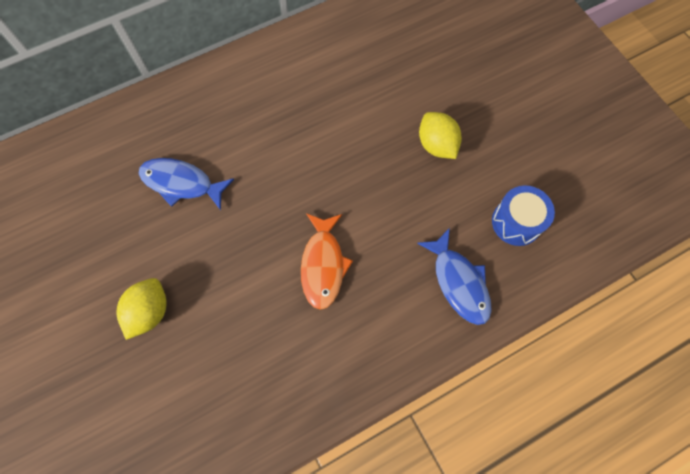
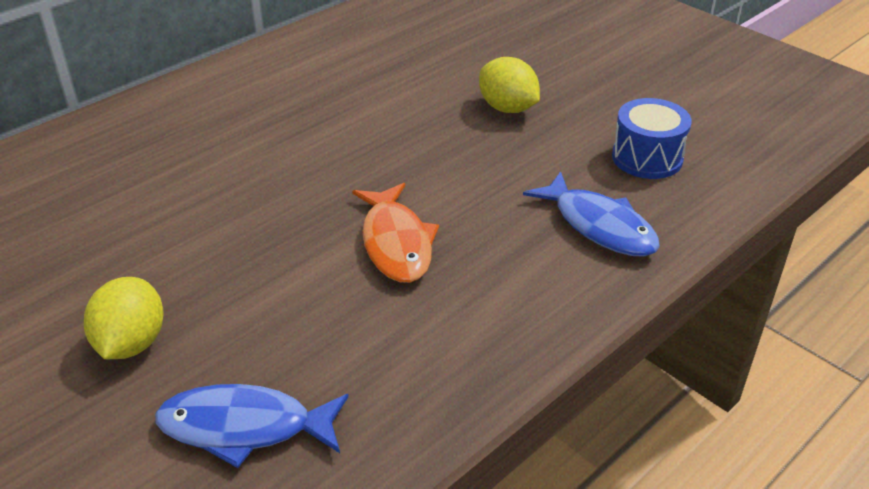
camera: 15 degrees left, 30 degrees down
blue fish [139,158,234,210] -> blue fish moved to [155,384,349,468]

